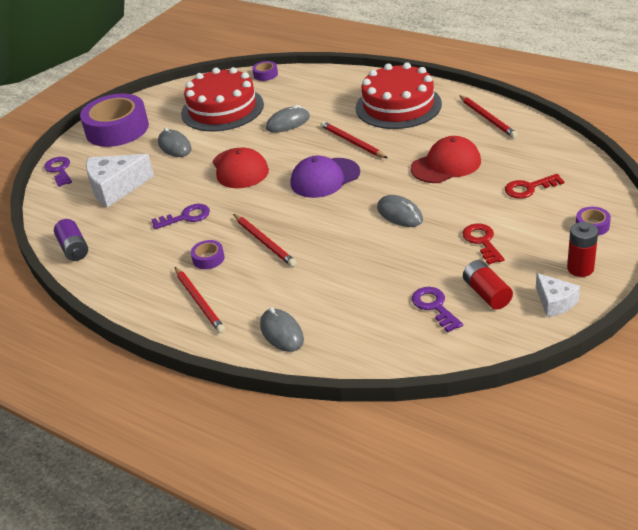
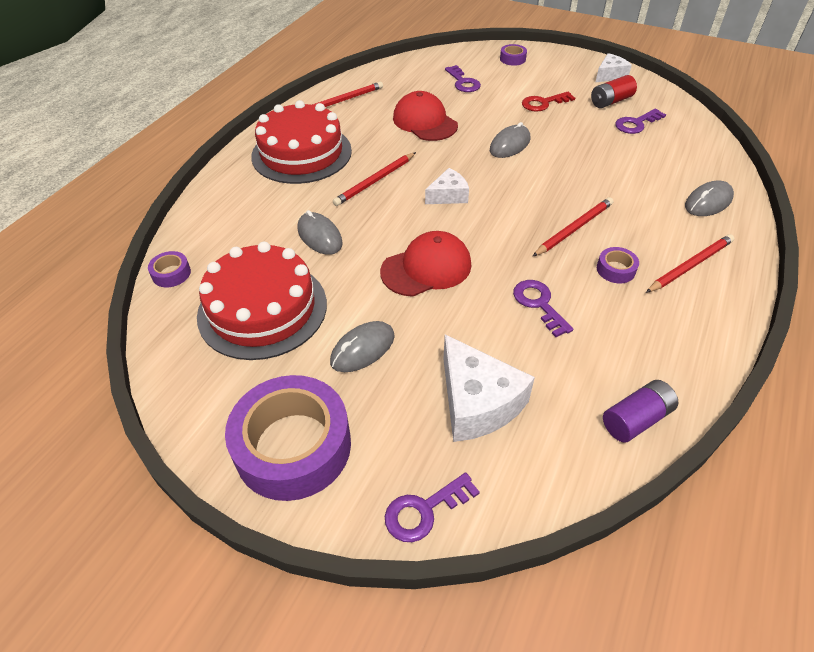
camera: 100 degrees left, 10 degrees up
purple cap [291,156,360,198] -> white cheese [425,168,469,204]
red key [505,174,564,199] -> purple key [445,65,481,92]
red battery [567,222,598,277] -> none

